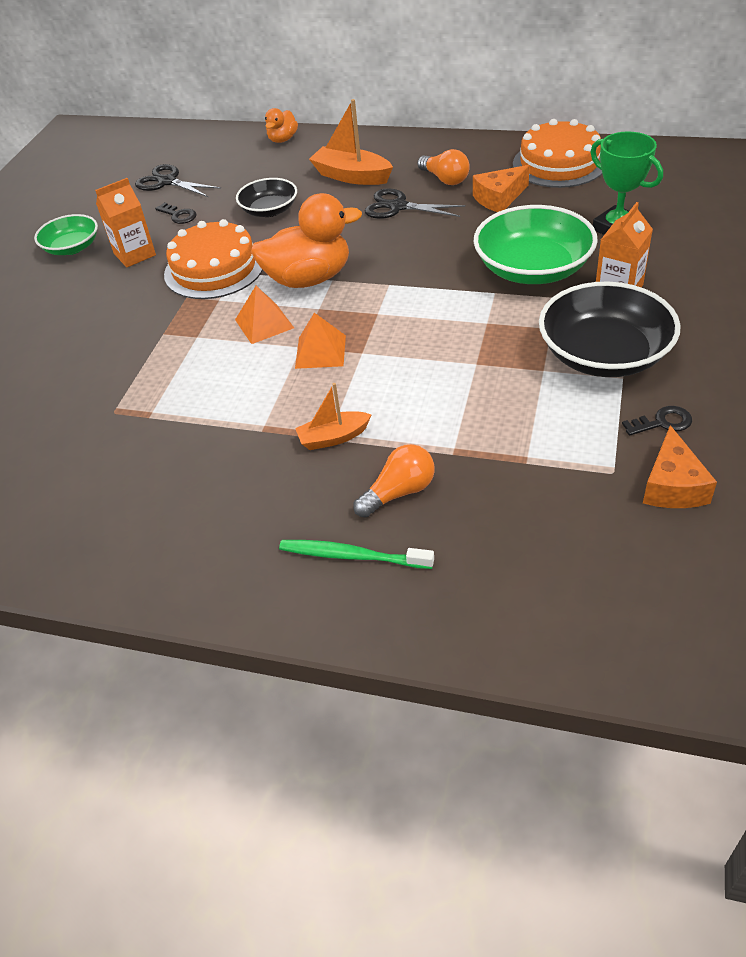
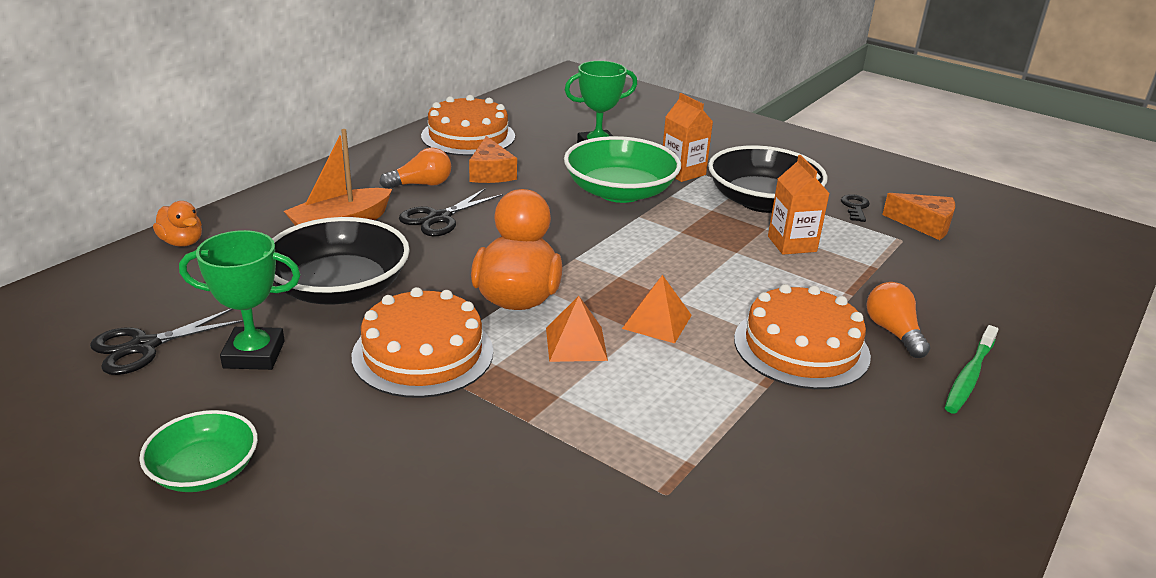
camera: 75 degrees left, 15 degrees down
orange carton [95,178,156,267] -> orange carton moved to [768,155,830,255]
black key [155,202,197,224] -> green trophy [179,230,301,370]
black bowl [236,178,297,217] -> black bowl [272,217,410,305], size x1.71
orange boat [295,383,371,450] -> orange cake [734,284,871,389]

